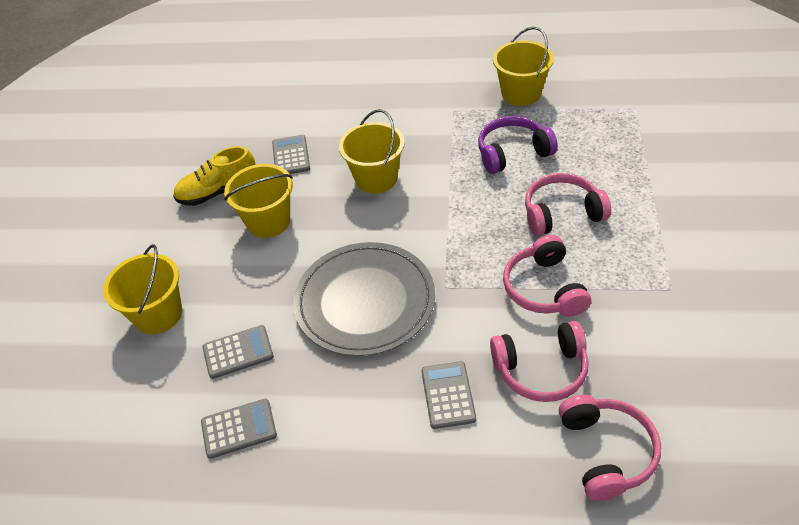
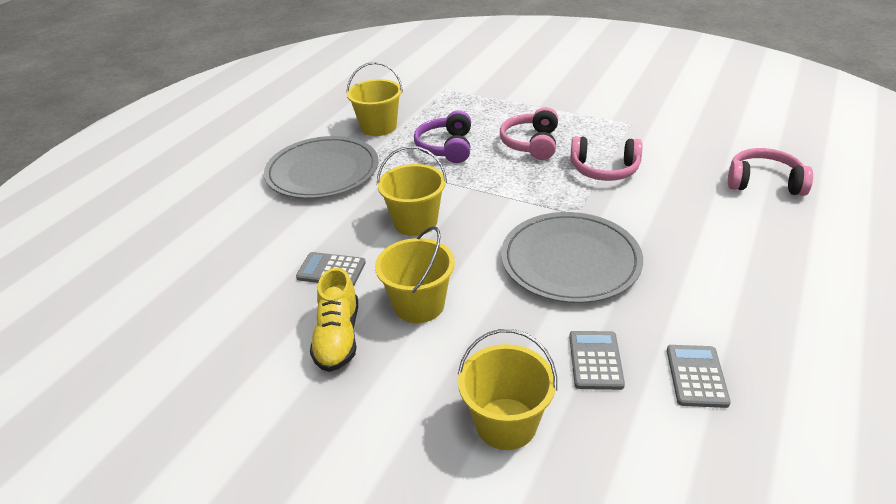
camera: 70 degrees left, 10 degrees down
grey calculator [421,361,476,429] -> none
pink headphones [490,321,589,402] -> none
none -> grey plate [264,136,378,199]

